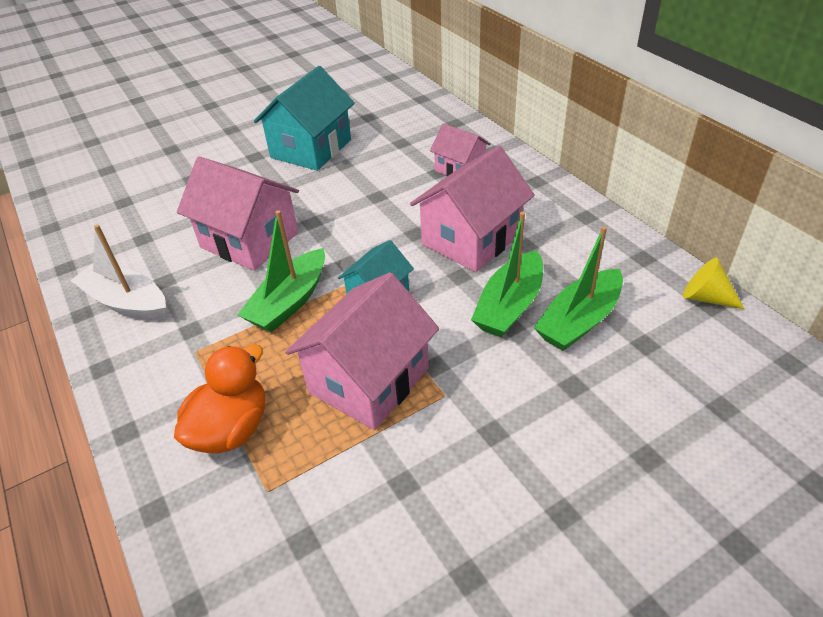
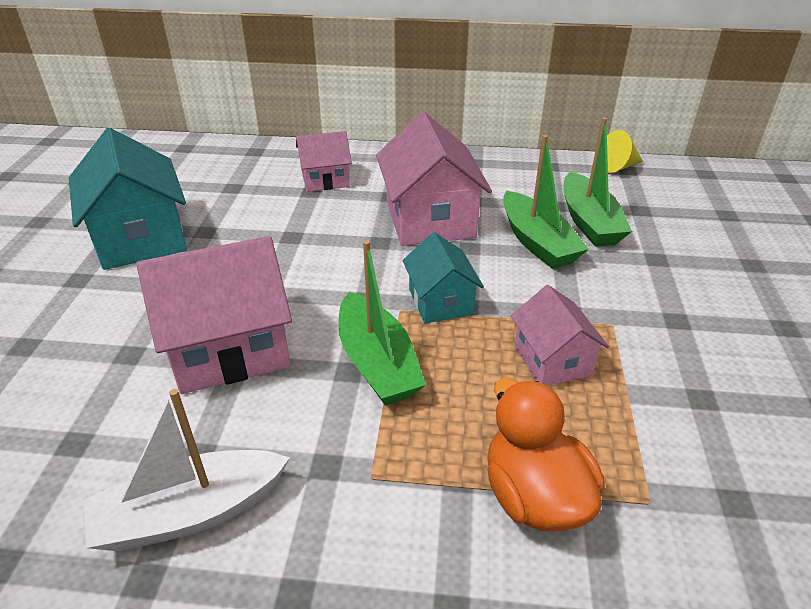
camera: 55 degrees left, 5 degrees down
pink house [285,272,439,430] -> pink house [511,285,609,386], size x0.58

